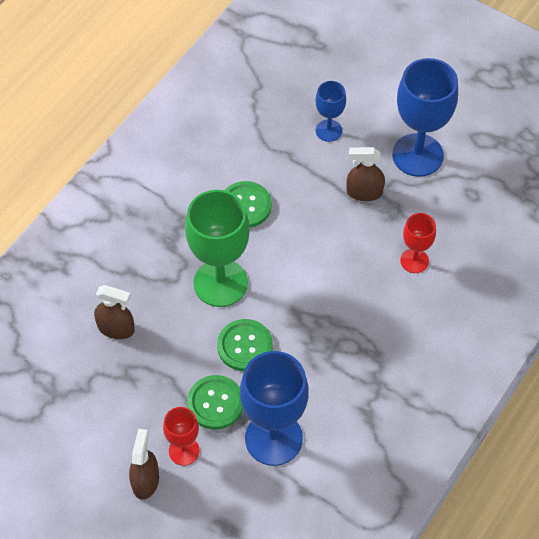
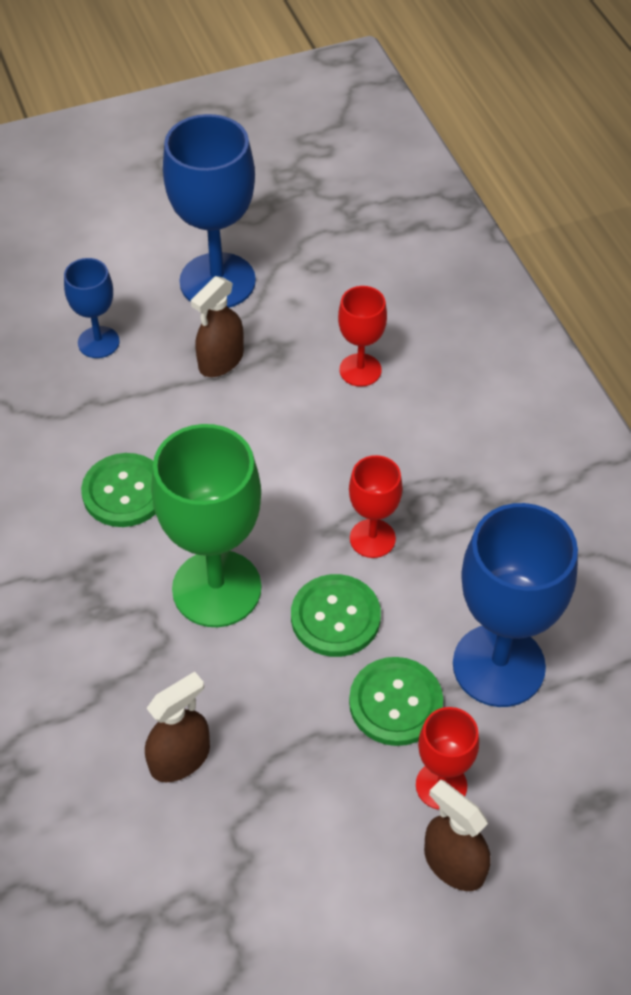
camera: 55 degrees left, 5 degrees down
none -> red goblet [349,455,403,558]

